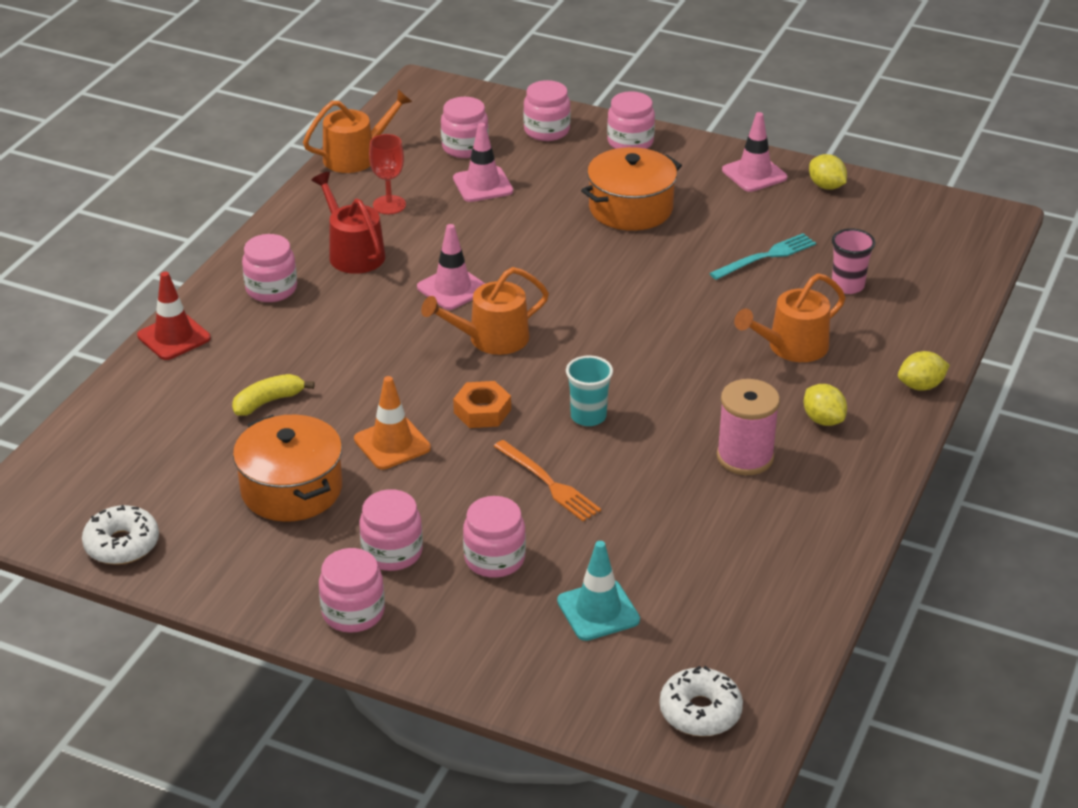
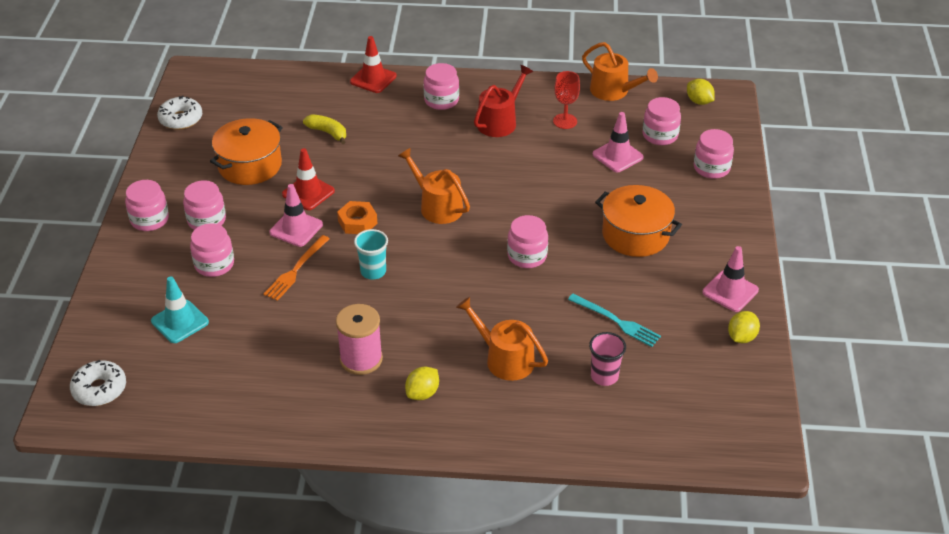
camera: 70 degrees right, 5 degrees up
orange traffic cone [354,376,431,469] -> red traffic cone [282,148,335,210]
pink traffic cone [417,224,485,310] -> pink traffic cone moved to [269,184,323,247]
pink jar [607,91,655,149] -> pink jar moved to [507,215,548,268]
yellow lemon [898,351,950,391] -> yellow lemon moved to [687,79,715,105]

